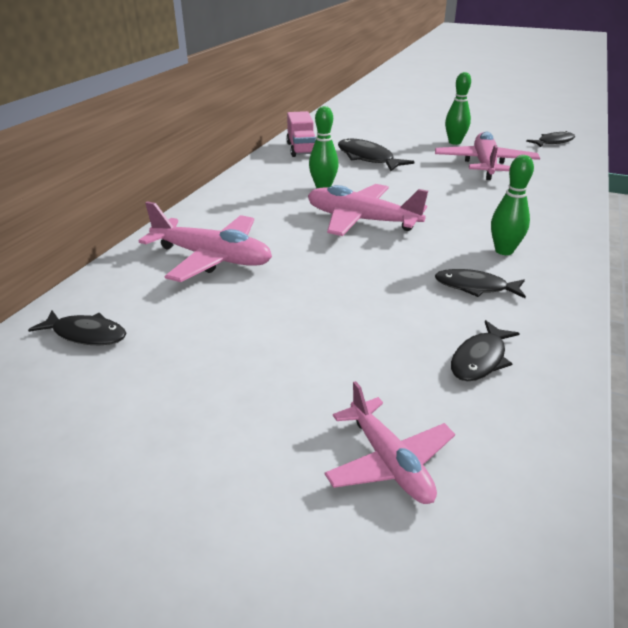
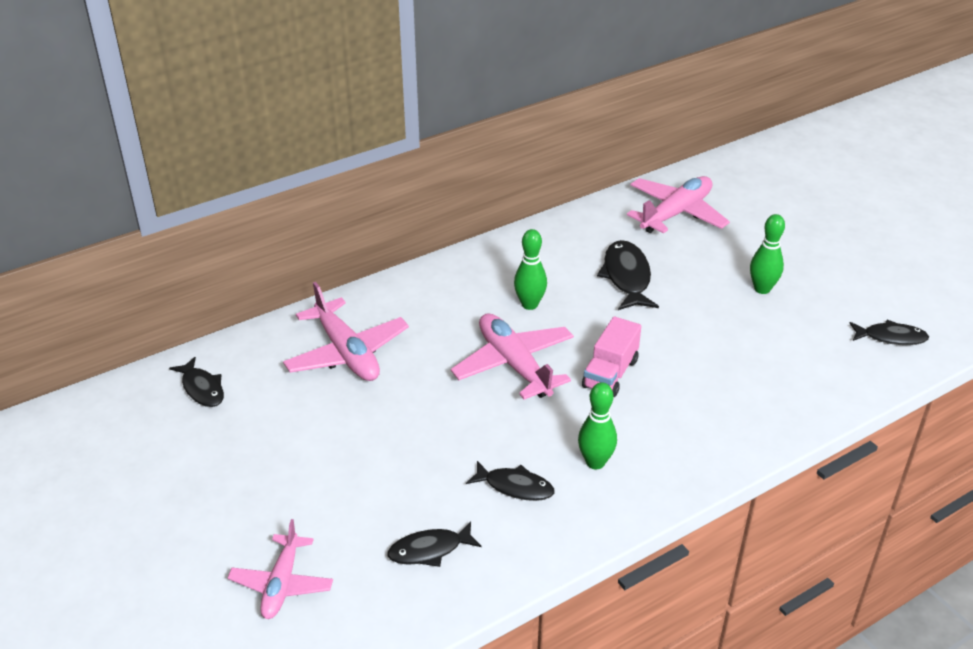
camera: 35 degrees right, 5 degrees up
pink truck [286,111,316,157] -> pink truck moved to [582,317,641,397]
pink plane [435,132,540,180] -> pink plane moved to [627,176,730,233]
black fish [435,269,526,298] -> black fish turned 150 degrees clockwise [466,461,554,501]

